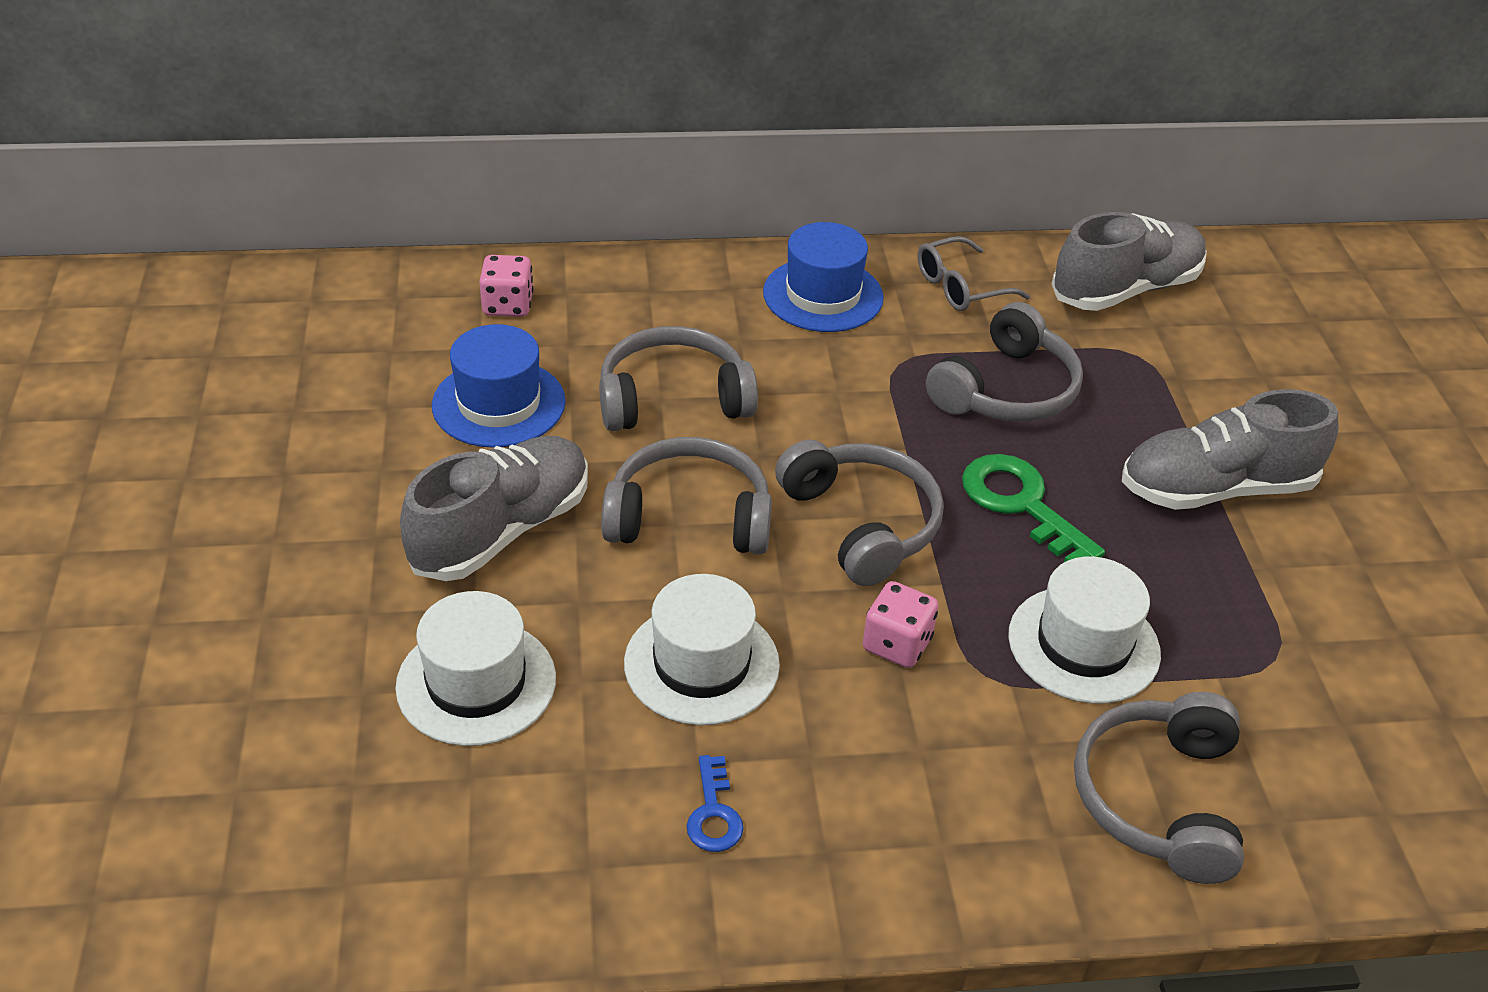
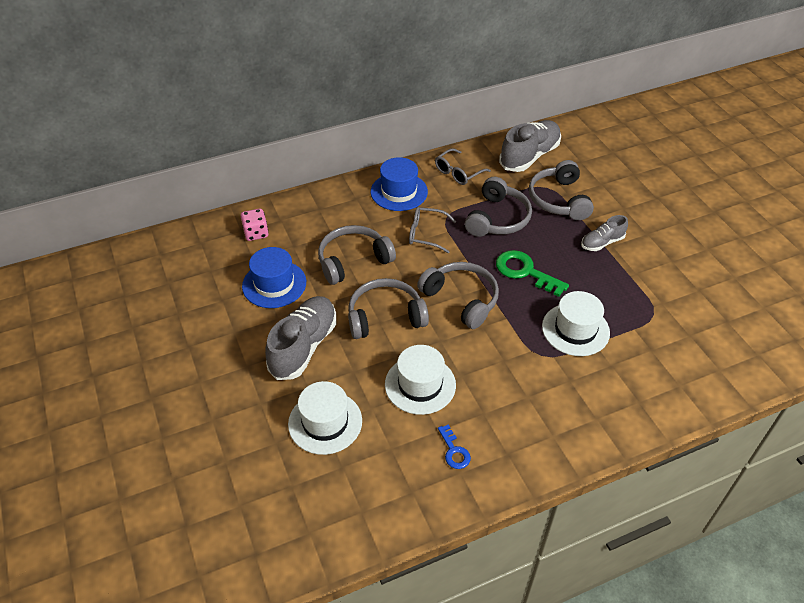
camera: 15 degrees left, 5 degrees up
pink dice [863,581,939,668] -> none
grey headphones [1074,692,1244,884] -> grey headphones moved to [529,160,594,220]
grey shoe [1122,389,1338,510] -> grey shoe [581,215,628,251], size x0.55
none -> grey glasses [409,207,456,253]

